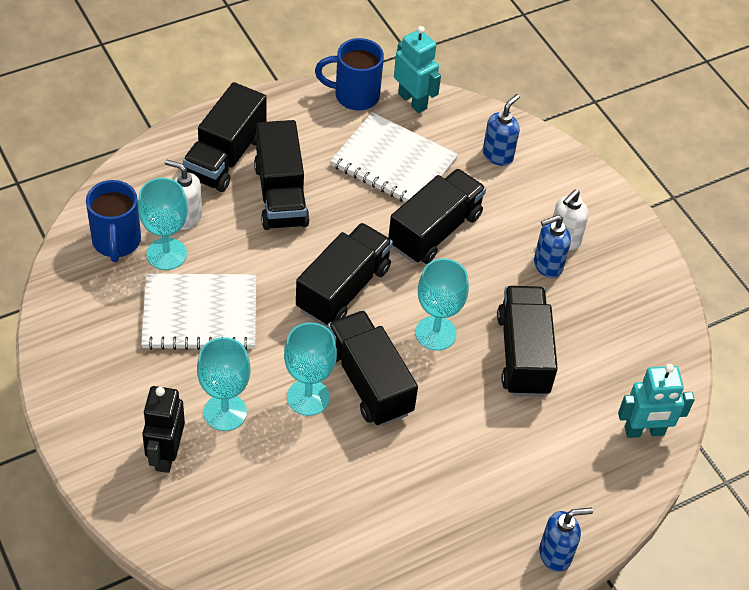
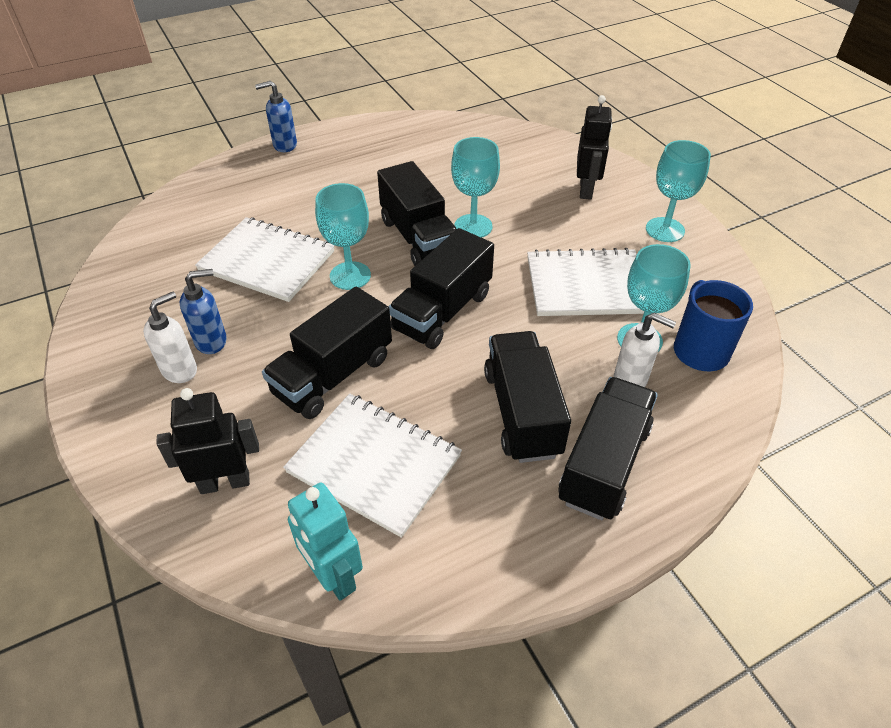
camera: 175 degrees left, 5 degrees down
turquoise goblet [197,337,250,431] -> turquoise goblet moved to [646,140,711,242]
blue mug [315,38,384,110] -> none
blue soap dispenser [483,94,520,166] -> black robot [156,388,259,494]
black truck [497,286,558,397] -> white notebook [195,217,335,302]
turquoise robot [618,364,695,438] -> none

